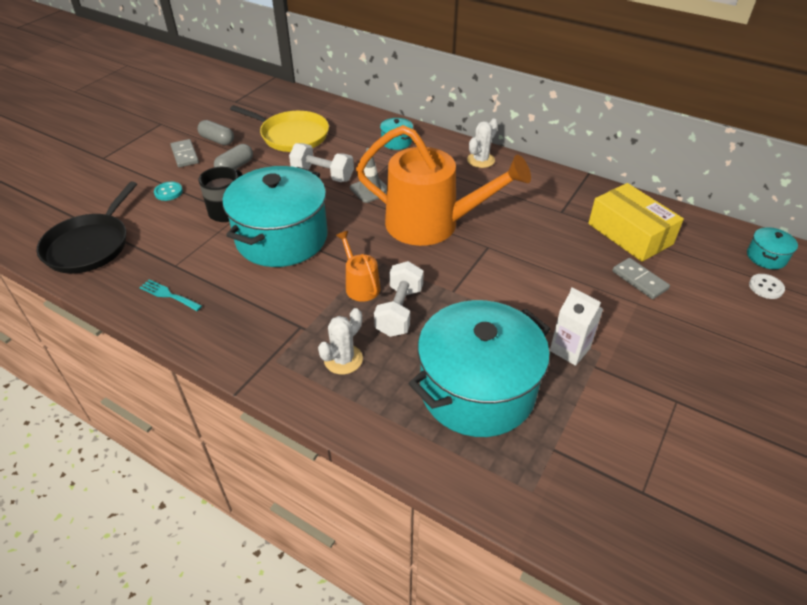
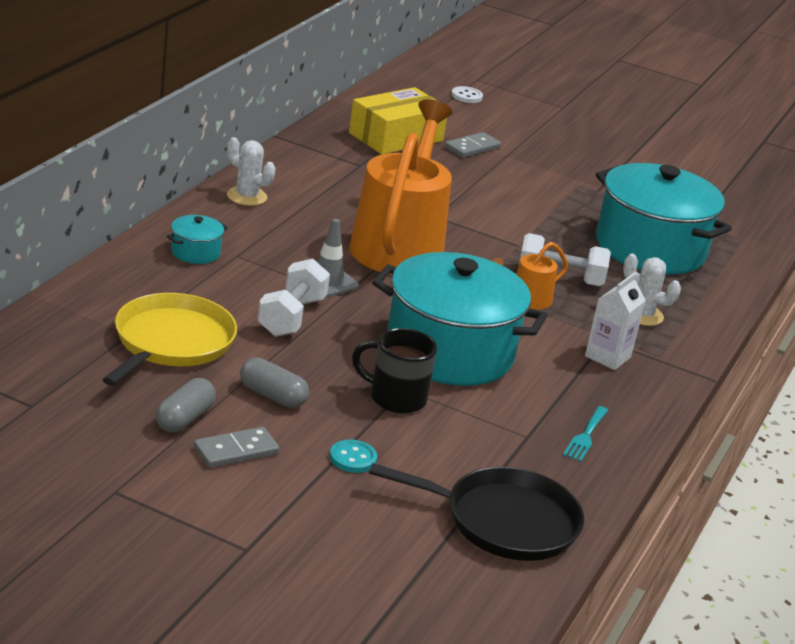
camera: 100 degrees left, 15 degrees down
white carton [550,287,603,366] -> white carton moved to [585,272,646,370]
turquoise pot [747,227,798,269] -> none

